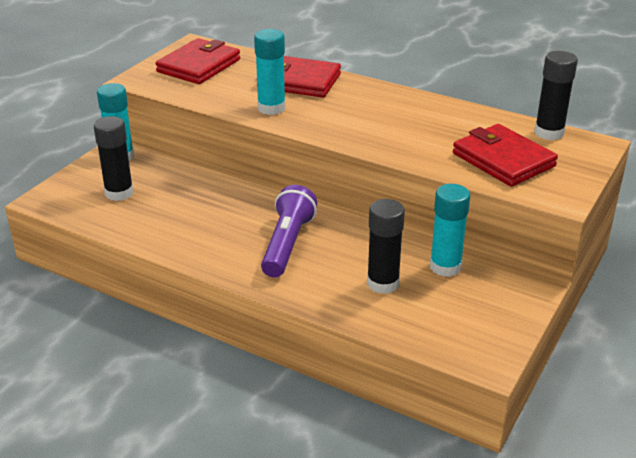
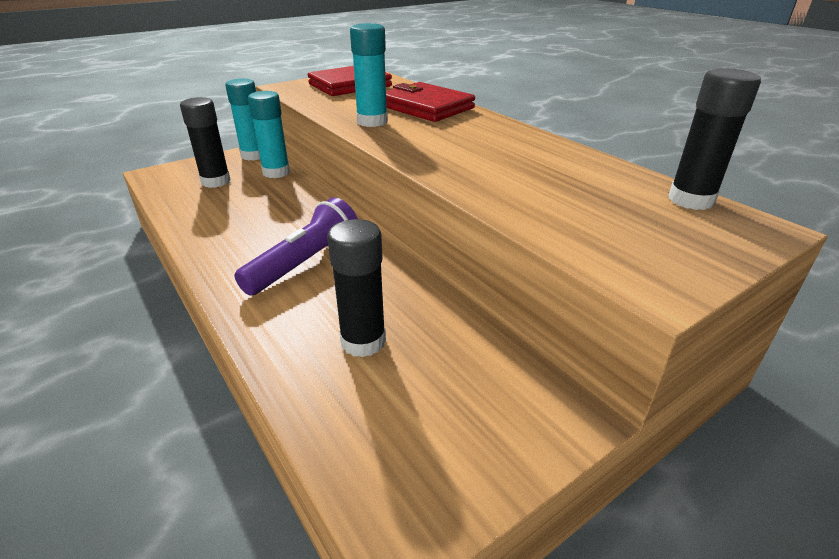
camera: 25 degrees right, 0 degrees up
turquoise glue stick [430,184,470,277] -> turquoise glue stick moved to [248,91,290,178]
red wallet [453,124,558,187] -> none

